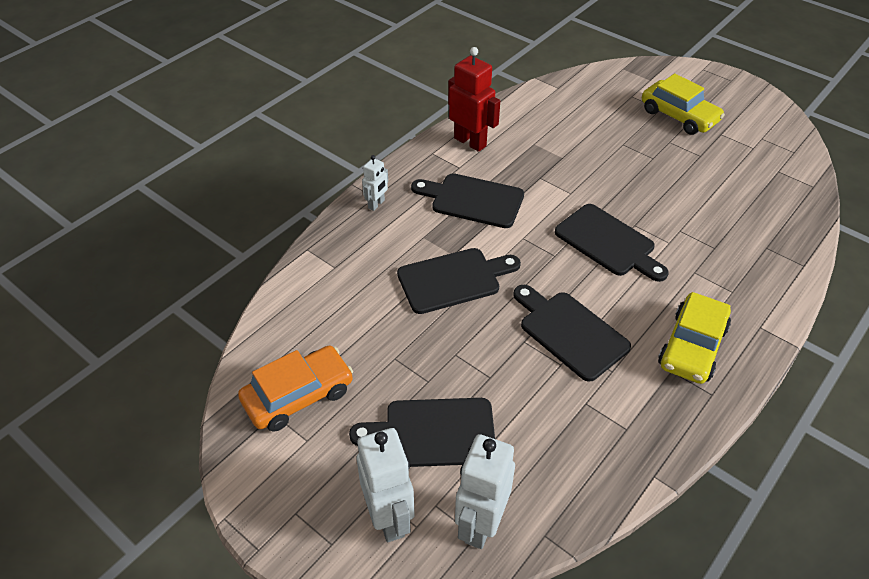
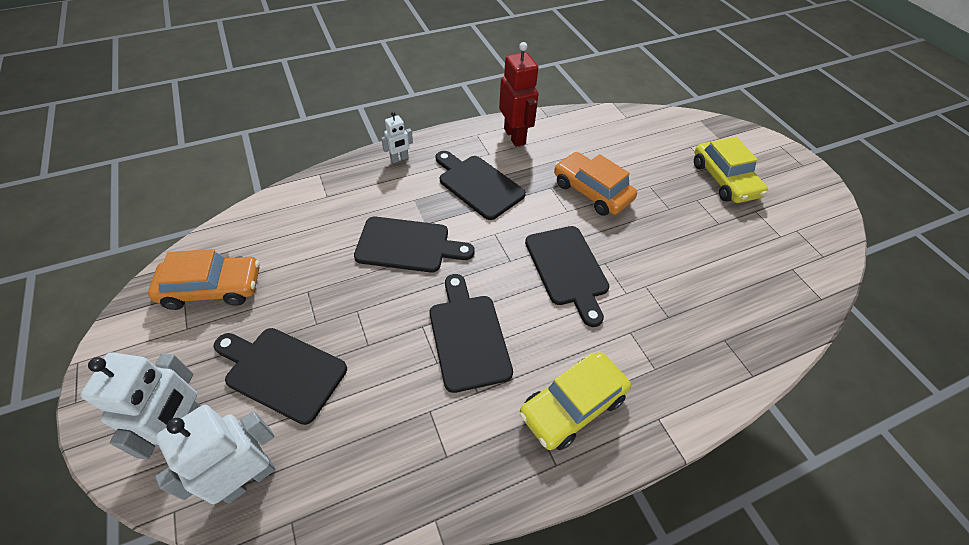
camera: 25 degrees right, 5 degrees up
none -> orange car [554,152,637,216]

